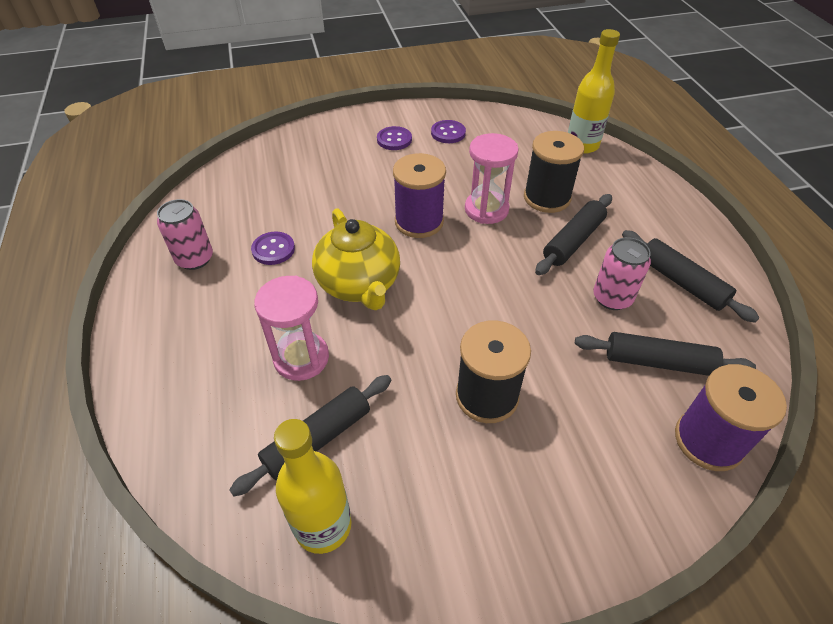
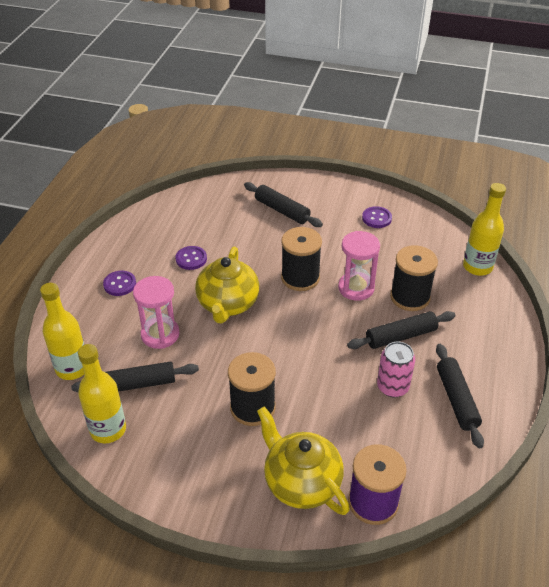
camera: 30 degrees right, 5 degrees down
pink can [157,199,213,270] -> none
purple button [377,126,412,150] -> purple button moved to [103,271,136,296]
purple spool [393,153,446,238] -> black spool [281,227,322,291]
black rolling pin [575,332,756,376] -> black rolling pin moved to [244,182,323,227]
none -> yellow bottle [40,283,84,380]
none -> yellow teapot [257,406,350,515]

